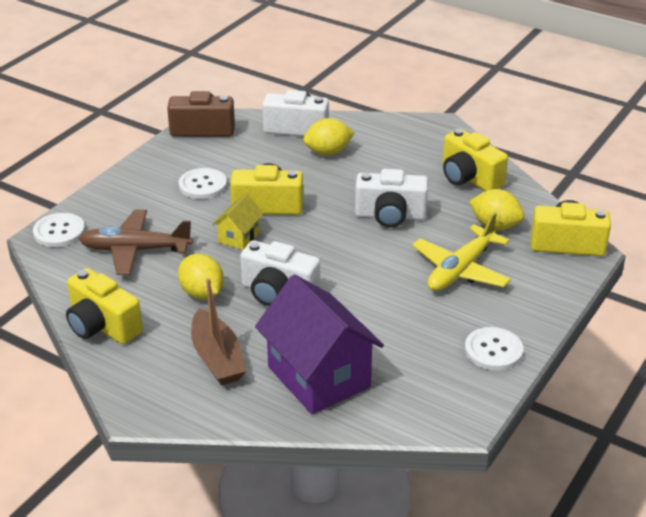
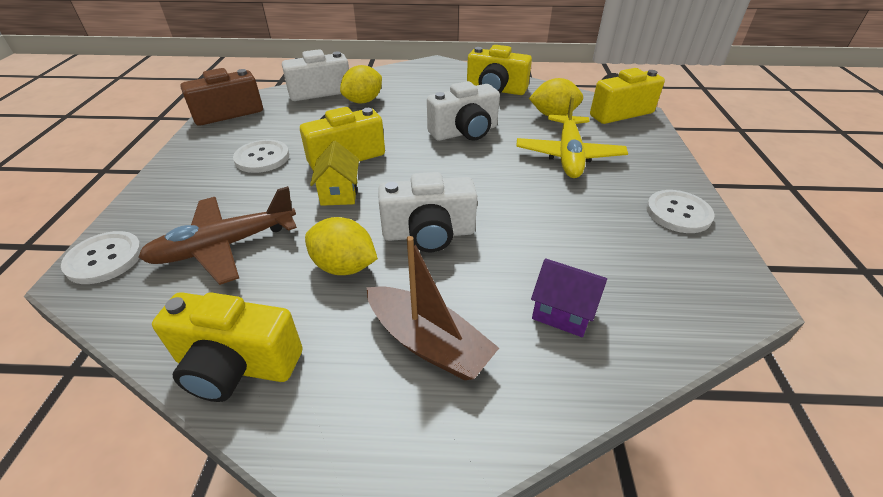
camera: 30 degrees left, 5 degrees up
purple house [255,274,384,415] -> purple house [531,258,607,337], size x0.48

